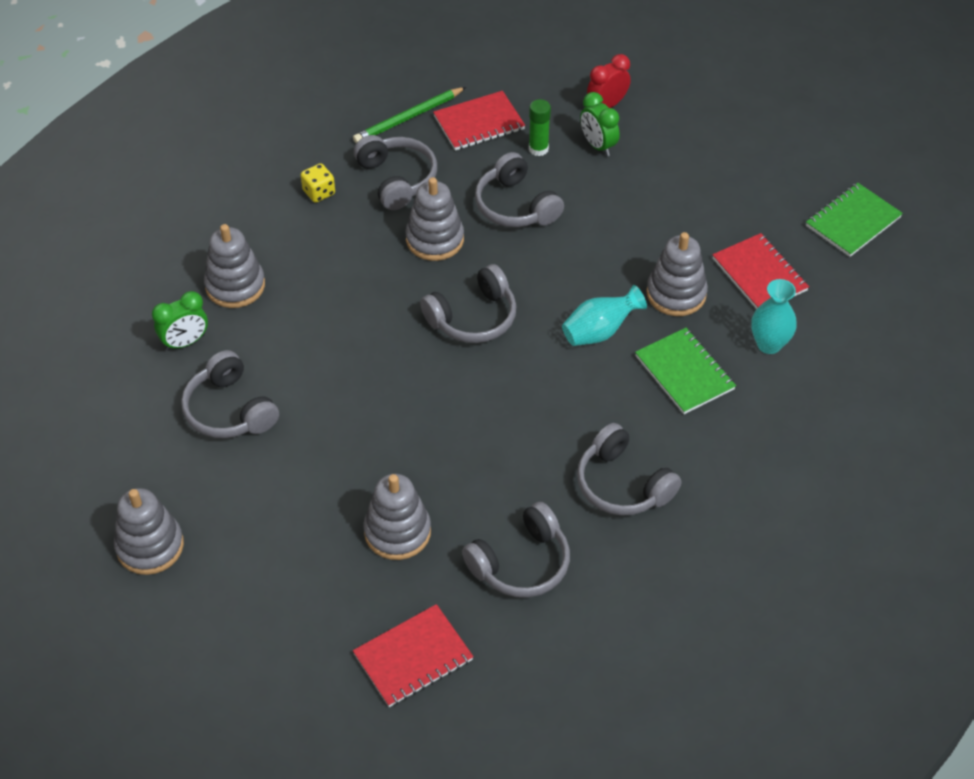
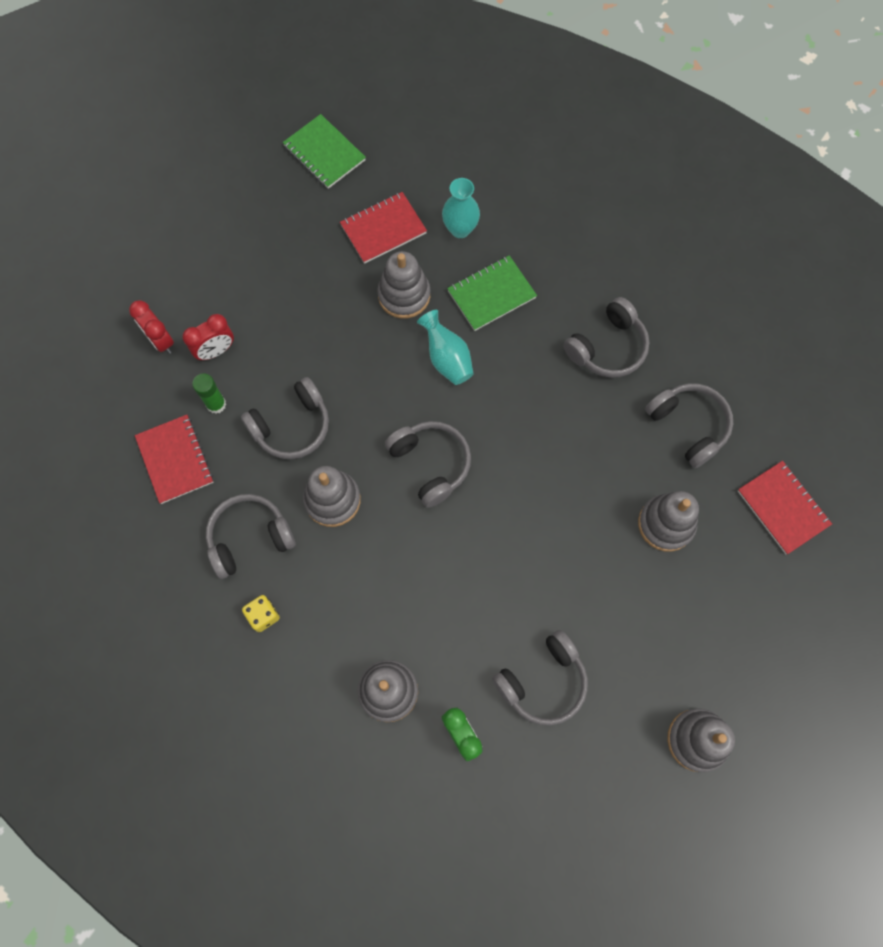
camera: 90 degrees left, 20 degrees up
green pencil [353,87,466,143] -> none
green clock [580,92,620,156] -> red clock [182,314,234,361]

